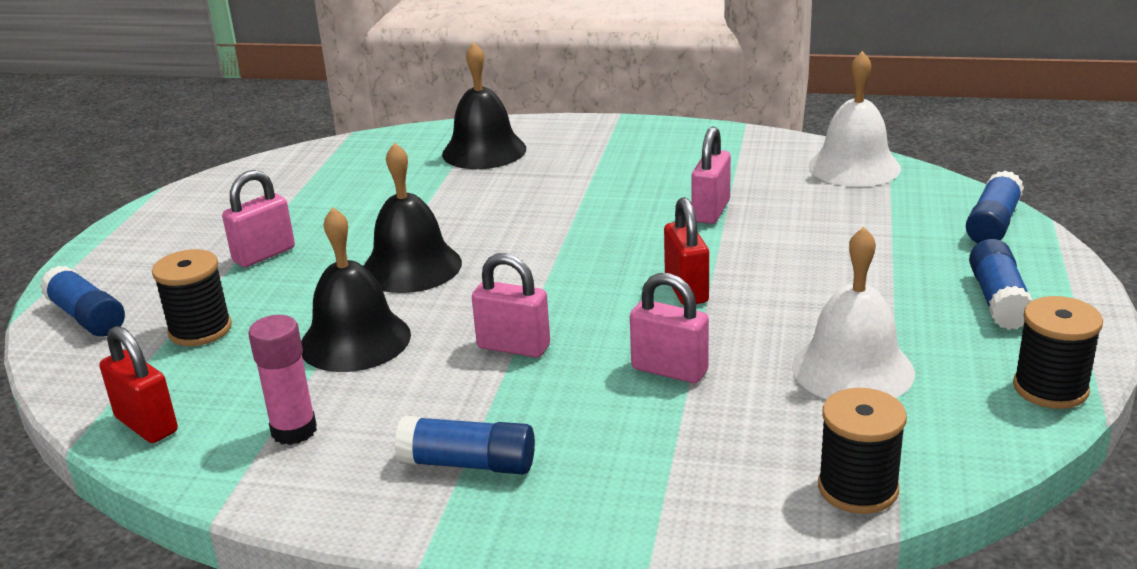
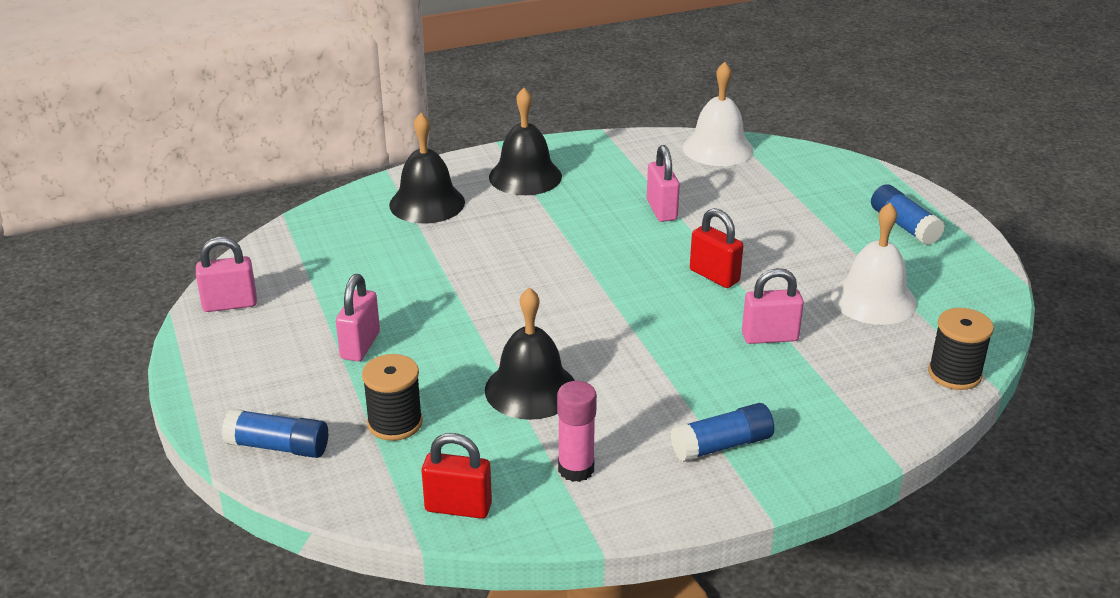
camera: 35 degrees left, 5 degrees up
black bell [364,143,462,293] -> black bell moved to [489,88,562,195]
pink padlock [472,253,550,358] -> pink padlock moved to [196,237,257,312]
blue glue stick [966,170,1024,243] -> none
black spool [1013,296,1103,409] -> none

